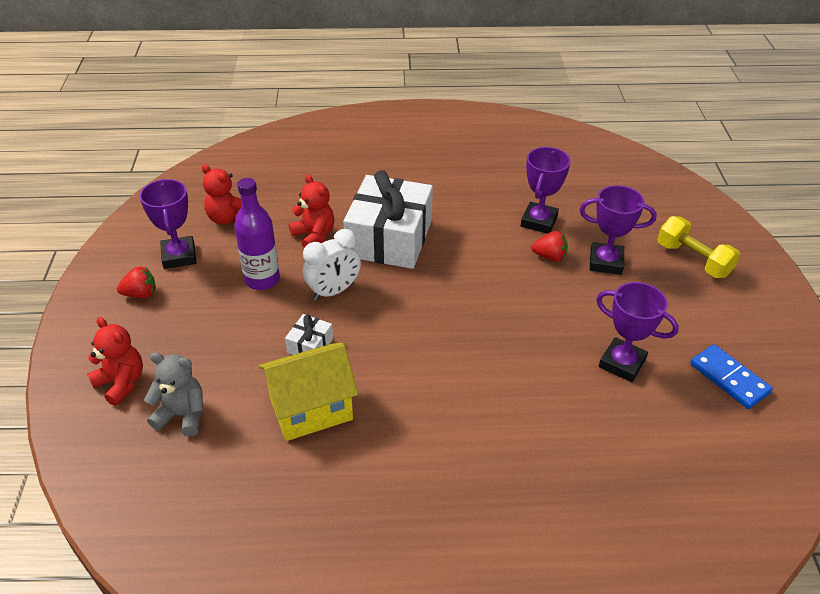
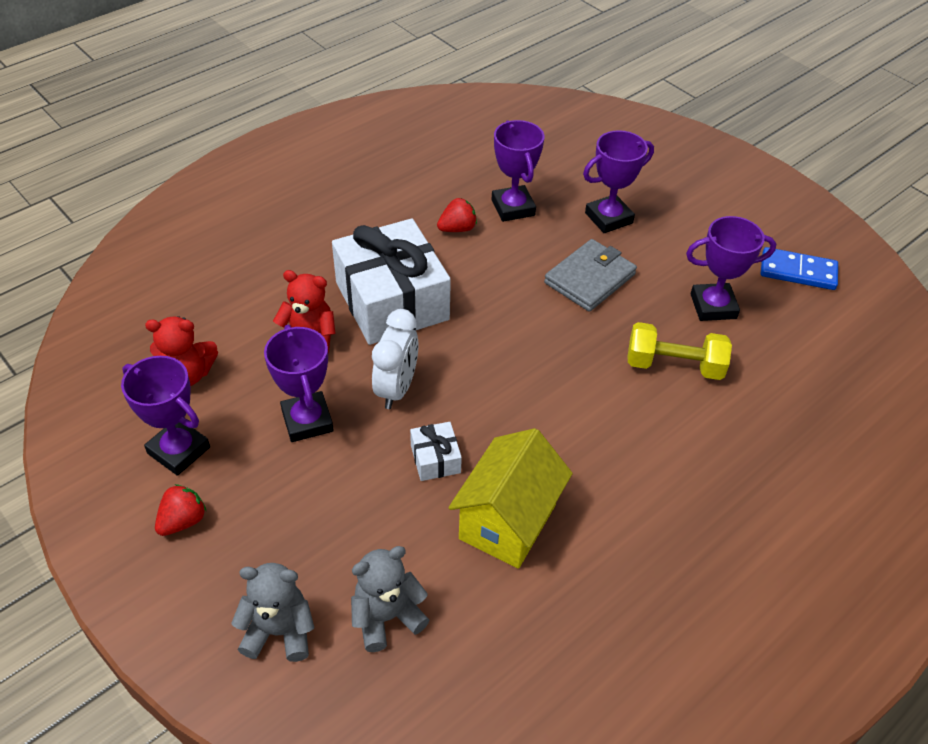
camera: 40 degrees left, 5 degrees up
red teddy bear [87,317,143,406] -> grey teddy bear [231,563,315,662]
purple bottle [234,178,280,290] -> purple trophy [264,325,334,442]
red strawberry [531,231,568,262] -> red strawberry moved to [437,198,477,232]
yellow dumbbell [657,216,740,278] -> yellow dumbbell moved to [627,322,732,380]
none -> grey wallet [544,239,637,312]

